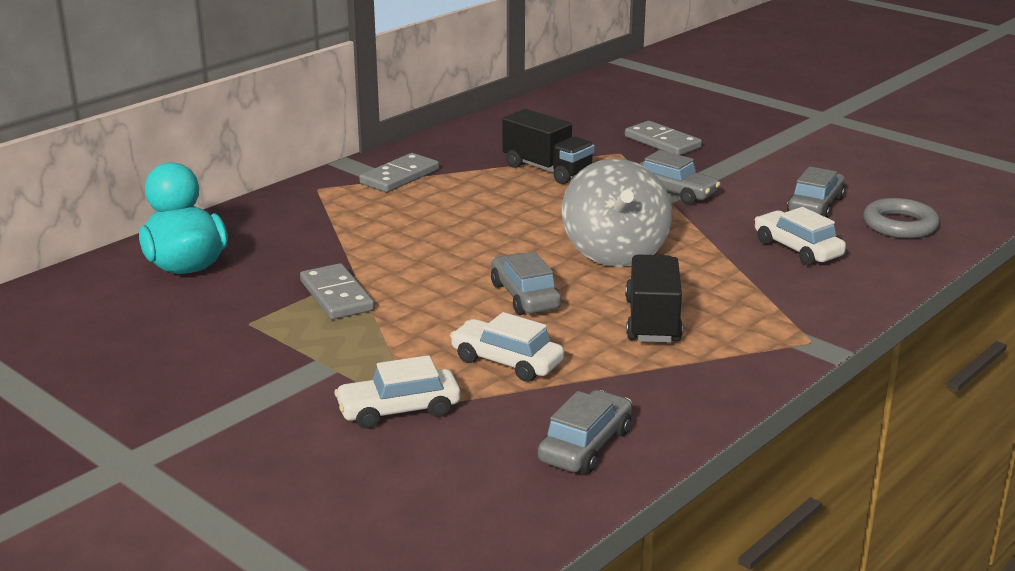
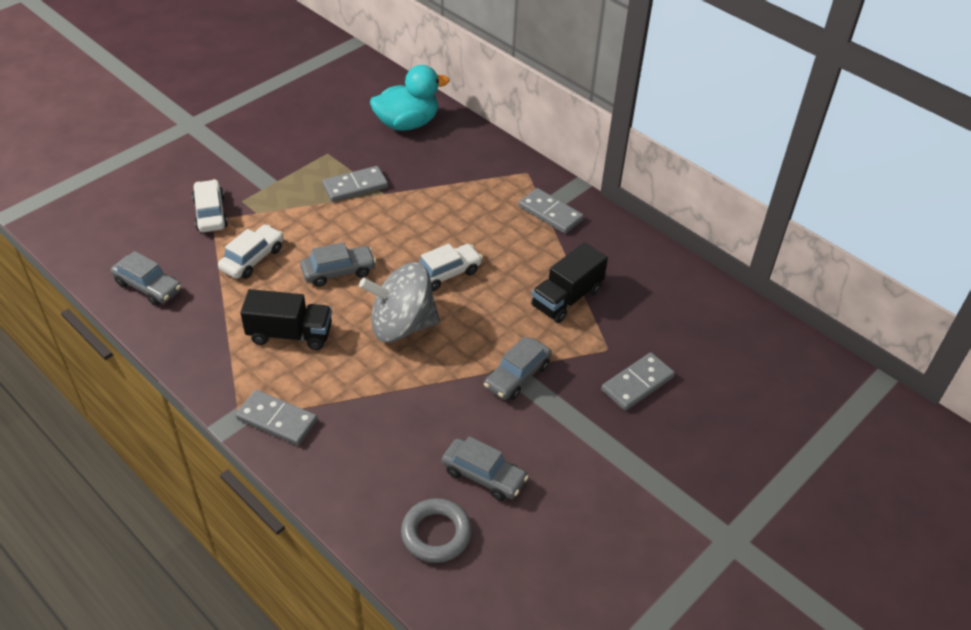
camera: 90 degrees right, 20 degrees up
white car [754,207,846,265] -> white car moved to [419,243,483,291]
none -> grey domino [236,390,317,446]

